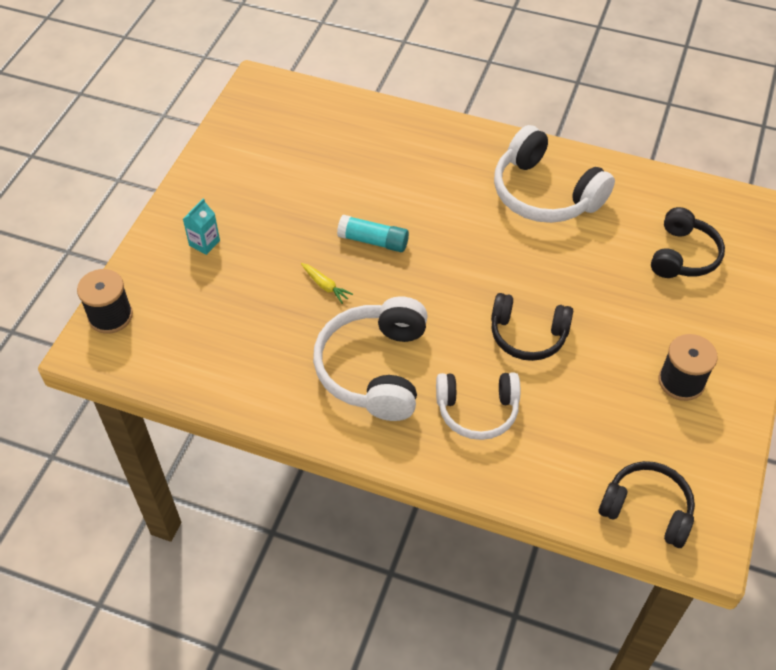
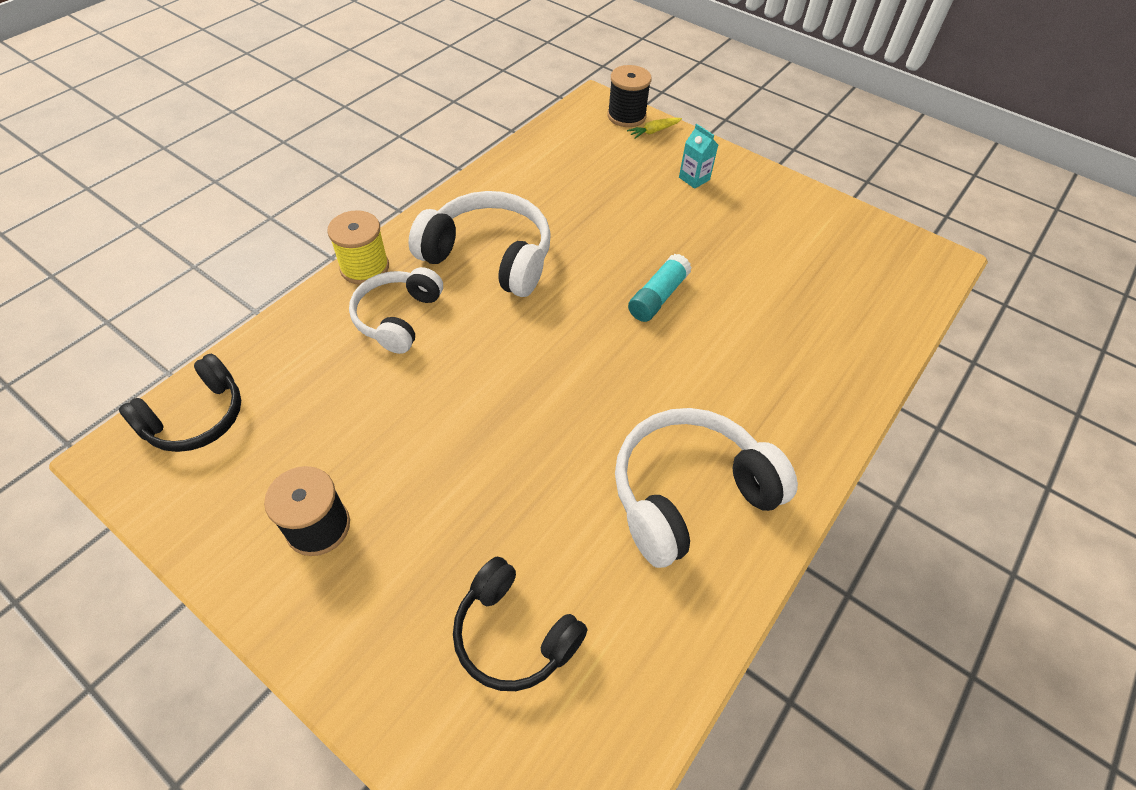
camera: 105 degrees right, 0 degrees up
yellow carrot [301,263,353,304] -> yellow carrot moved to [627,118,682,139]
black headphones [491,293,573,361] -> none
none -> yellow spool [327,210,389,285]

